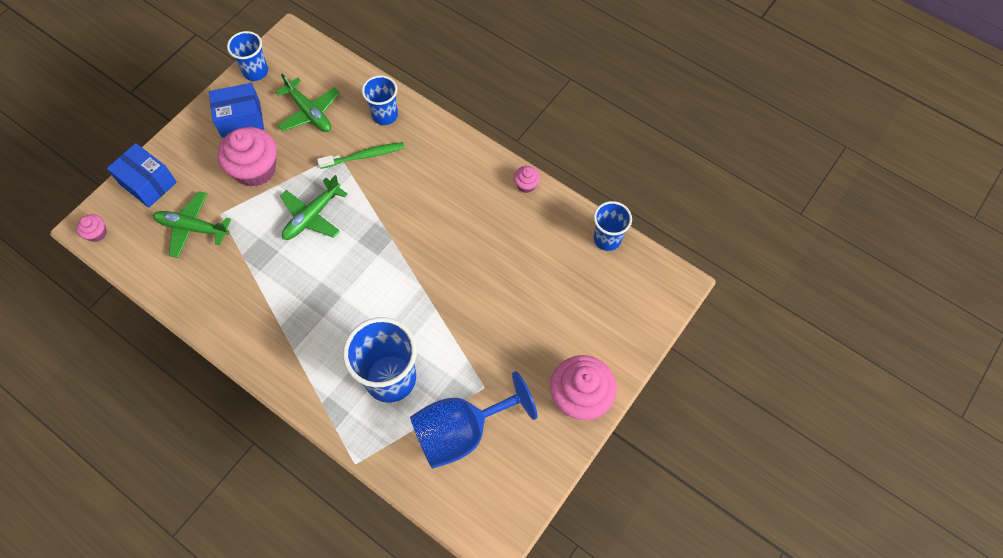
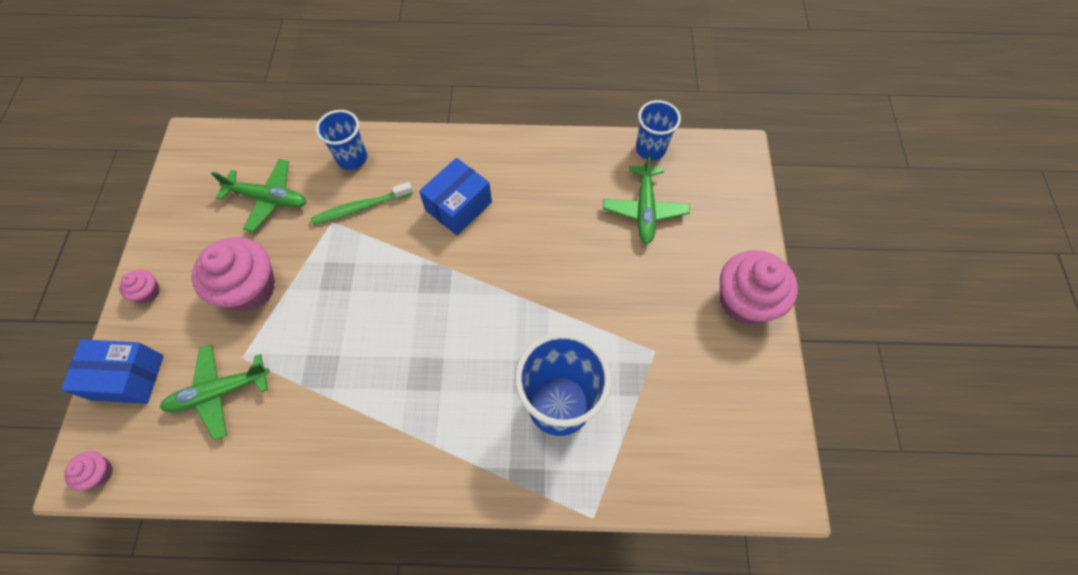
camera: 35 degrees left, 0 degrees up
blue box [209,83,264,138] -> blue box moved to [419,158,492,235]
blue cup [227,31,268,81] -> none
green plane [280,175,347,240] -> green plane moved to [603,153,690,244]
green toothbrush [317,142,405,169] -> green toothbrush turned 150 degrees counterclockwise [311,182,413,225]
blue goblet [410,371,537,469] -> none
pink cupcake [514,166,540,193] -> pink cupcake moved to [119,269,160,303]

